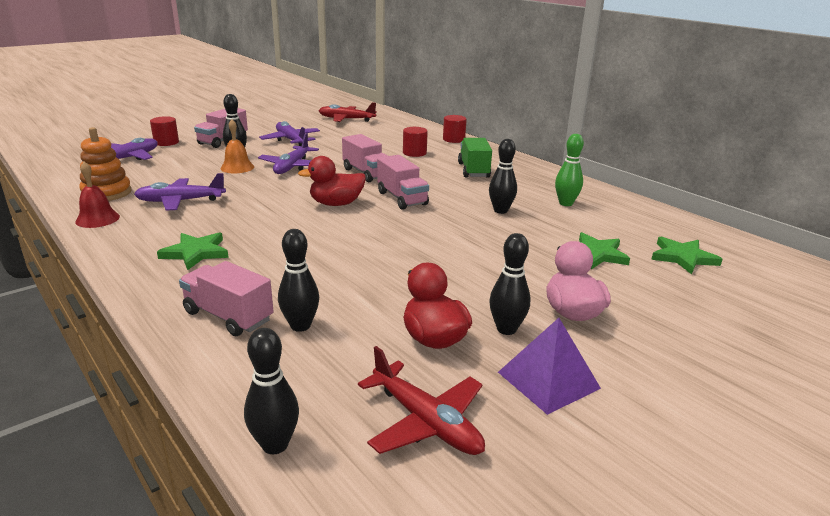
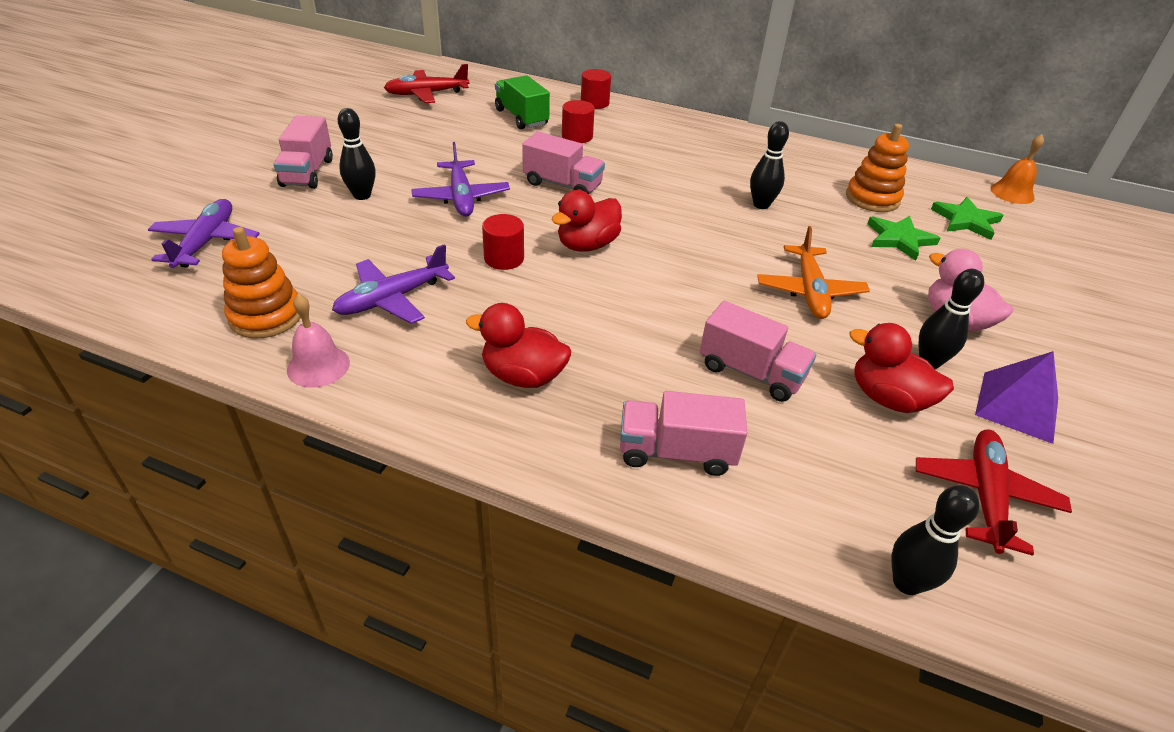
camera: 30 degrees left, 15 degrees up
red bell [75,162,120,228] -> pink bell [287,294,350,388]
red cylinder [150,116,179,146] -> red cylinder moved to [482,214,524,270]
green star [157,232,229,270] -> red duck [466,303,571,388]
orange bell [221,119,254,173] -> orange bell moved to [990,134,1044,204]
purple plane [259,121,320,146] -> none
black bowling pin [278,229,319,332] -> none
red plane [358,346,485,455] -> red plane turned 90 degrees counterclockwise [916,429,1072,556]
pink truck [377,155,429,210] -> pink truck moved to [700,301,816,402]
green truck [458,138,492,178] -> green truck moved to [495,75,550,129]
green bowling pin [555,134,584,206] -> none
none -> orange plane [757,226,870,319]
none -> orange stacking toy [846,124,909,212]

